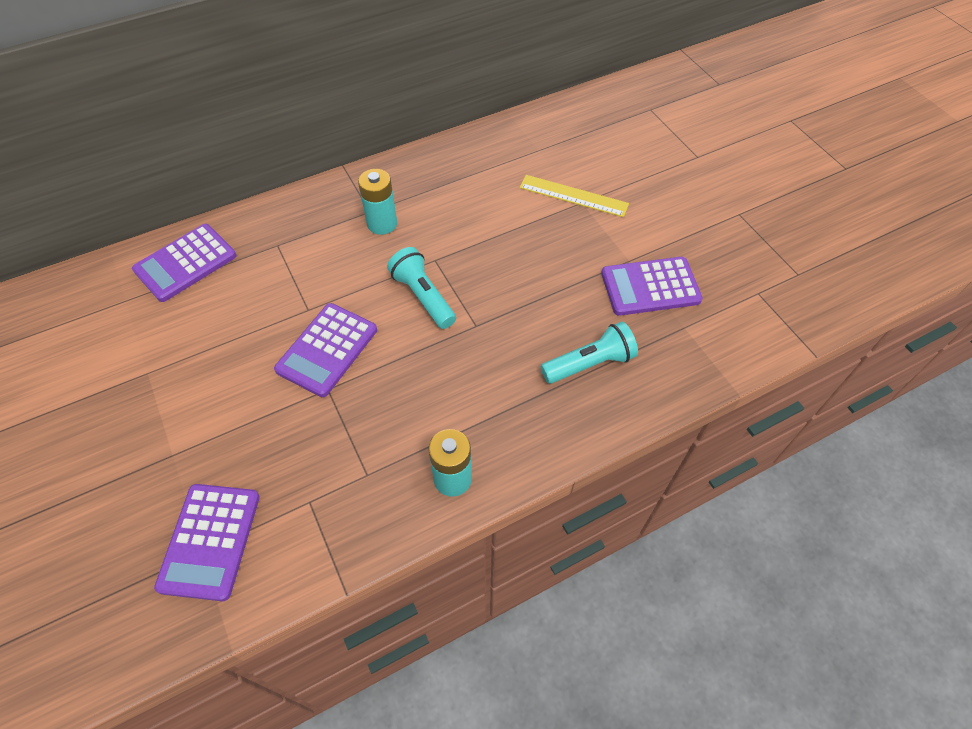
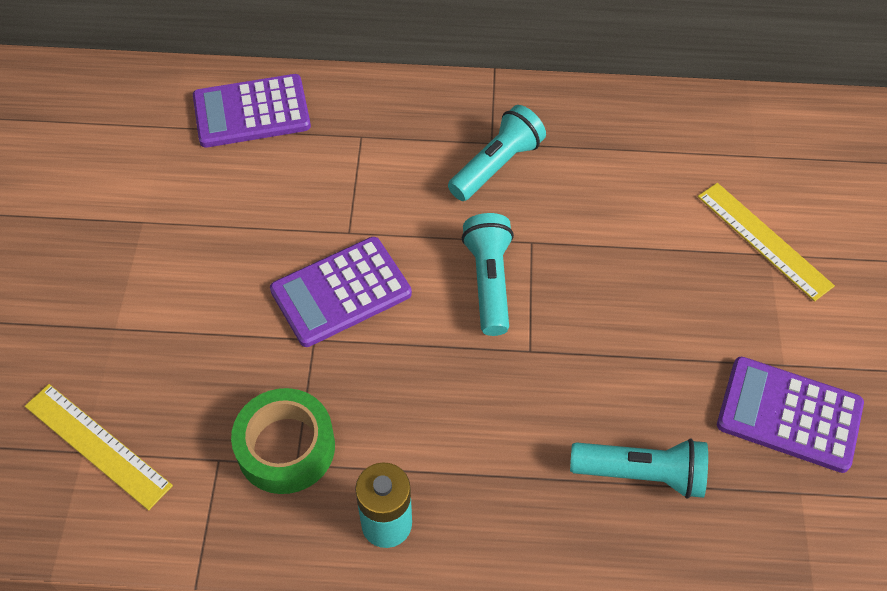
camera: 30 degrees right, 0 degrees up
purple calculator [154,484,260,601] -> yellow ruler [25,384,173,510]
turquoise battery [358,169,397,235] -> turquoise flashlight [448,105,546,201]
none -> green tape [231,388,335,494]

